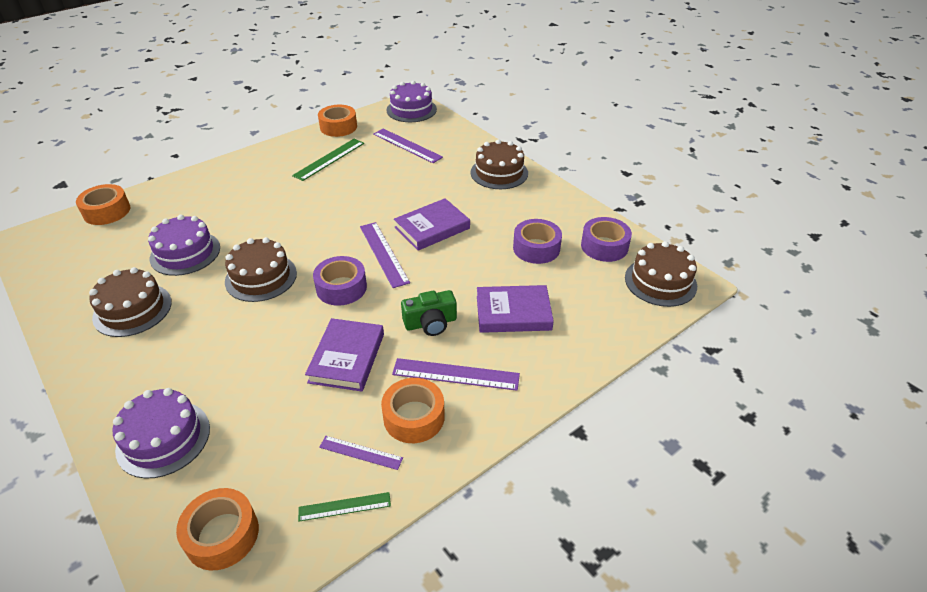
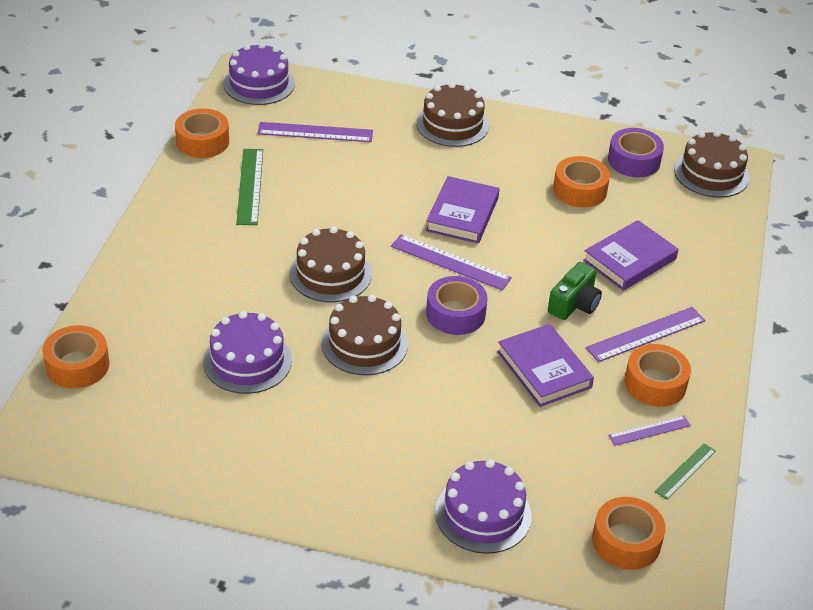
camera: 40 degrees left, 0 degrees up
brown cake [89,267,172,337] -> brown cake moved to [289,226,372,302]
purple tape [513,219,562,264] -> orange tape [553,156,610,208]

